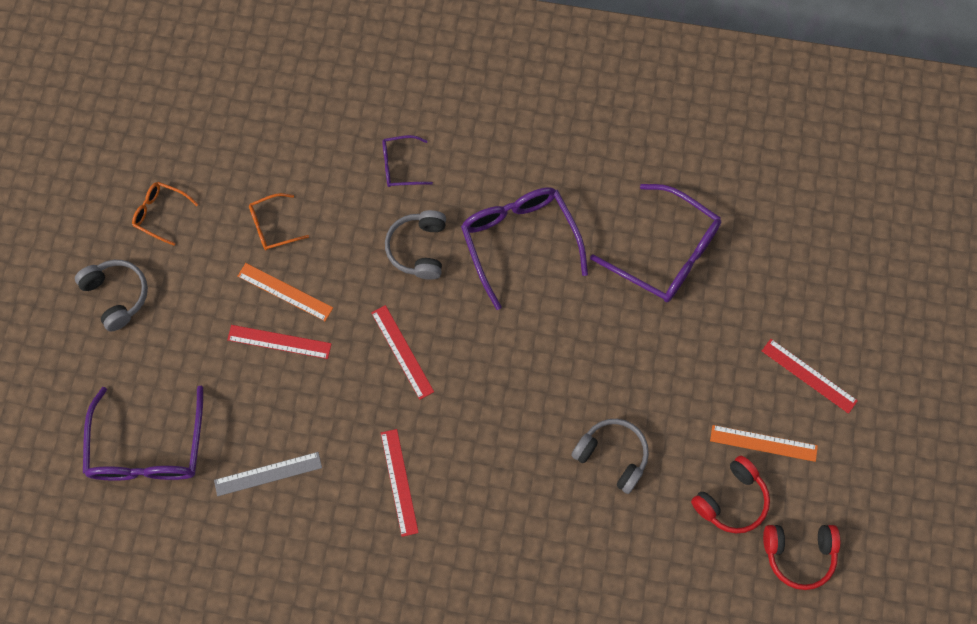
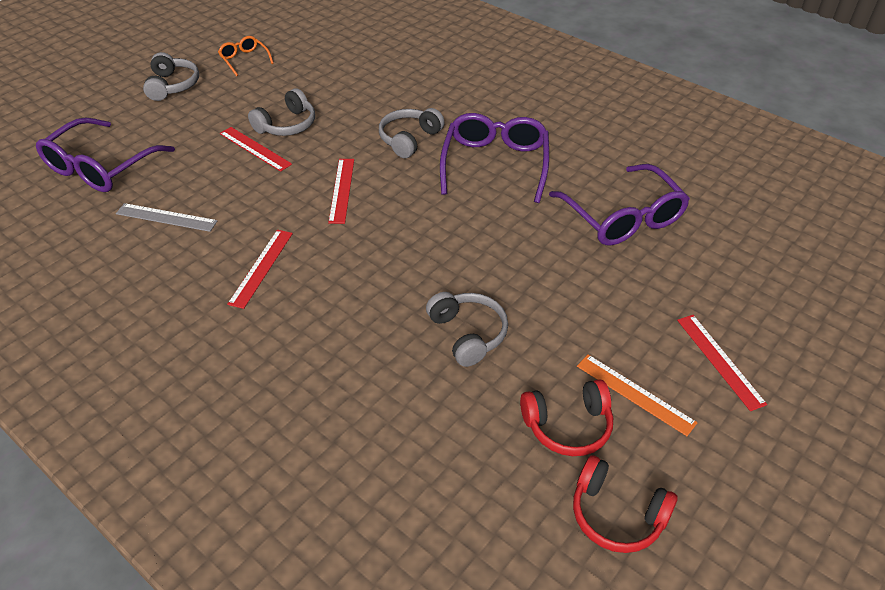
camera: 30 degrees right, 25 degrees down
orange ruler [238,263,333,321] -> grey headphones [248,88,315,136]
orange glasses [249,193,309,250] -> none
purple glasses [382,135,433,187] -> none

